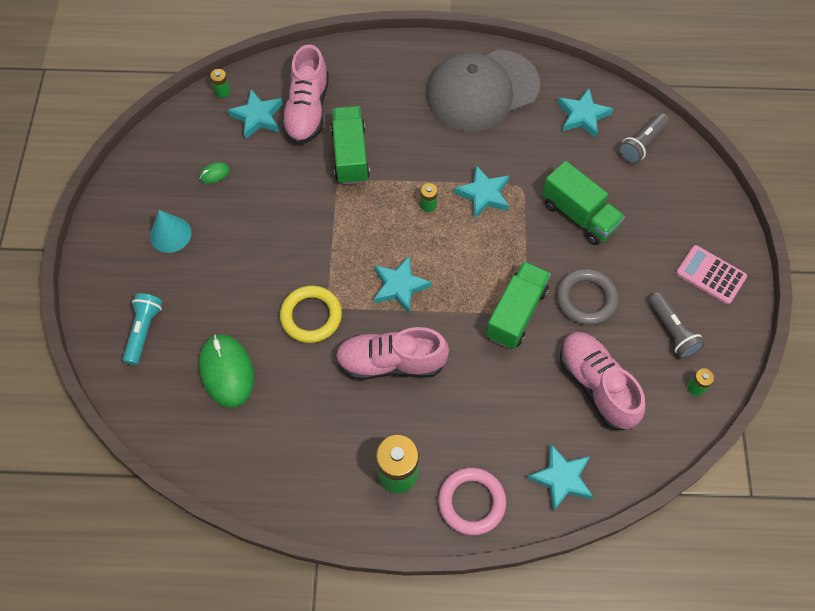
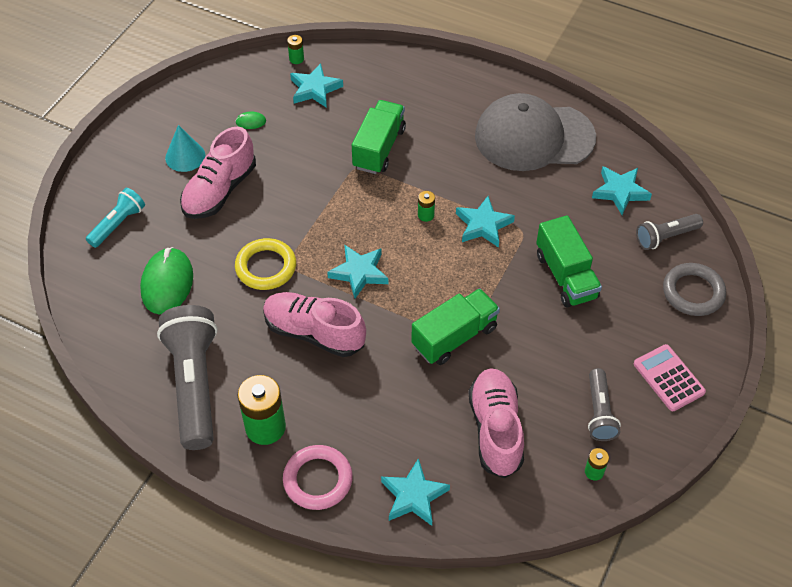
camera: 25 degrees right, 10 degrees down
pink shoe [281,44,329,144] -> pink shoe moved to [180,127,256,219]
grey ring [557,268,618,325] -> grey ring moved to [663,263,726,316]
none -> grey flashlight [157,305,217,450]

